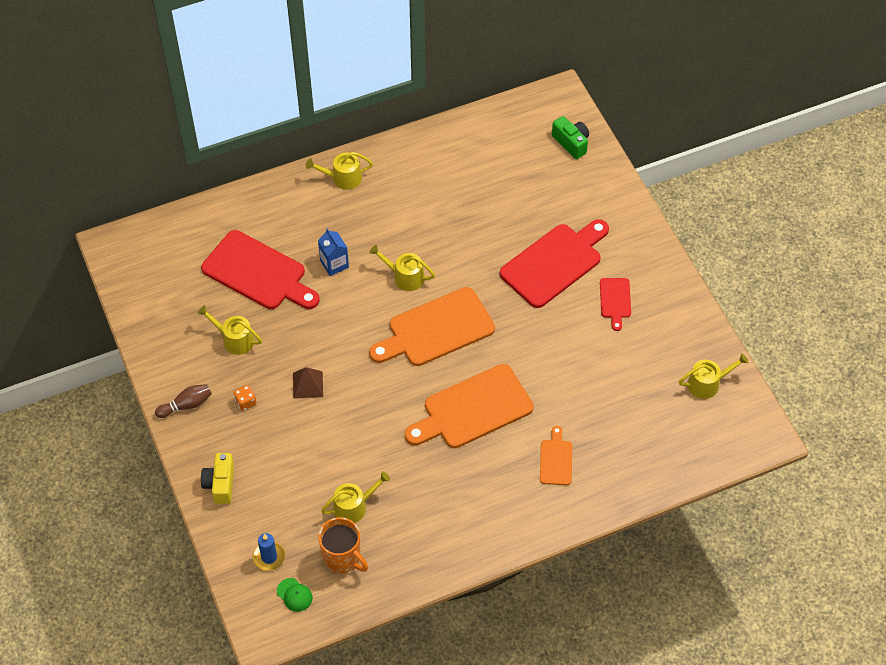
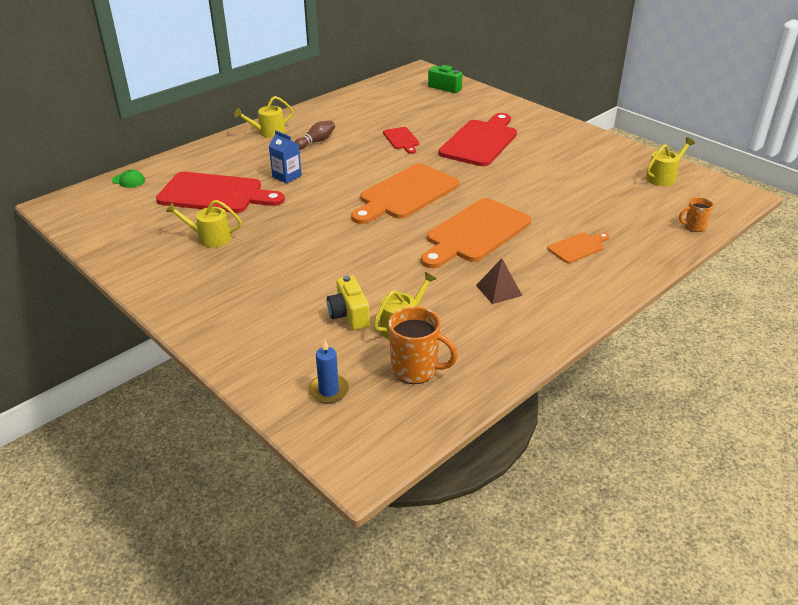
camera: 20 degrees left, 20 degrees down
brown bowling pin [155,384,212,418] -> brown bowling pin moved to [294,120,335,150]
yellow camera [201,453,234,504] -> yellow camera moved to [327,276,370,330]
orange dice [234,385,256,411] -> none
green cap [277,578,313,612] -> green cap moved to [112,170,145,188]
brown pyramid [293,367,323,399] -> brown pyramid moved to [476,258,522,304]
yellow watering can [369,245,435,291] -> none
orange cutting board [540,426,572,485] -> orange cutting board turned 75 degrees clockwise [547,233,609,263]
red cutting board [600,278,631,331] -> red cutting board moved to [383,127,419,154]
none -> orange mug [679,197,714,232]

